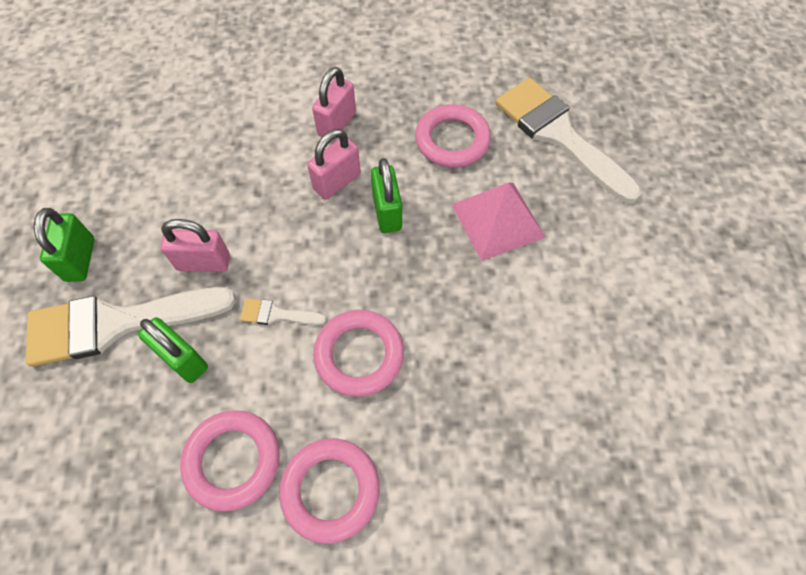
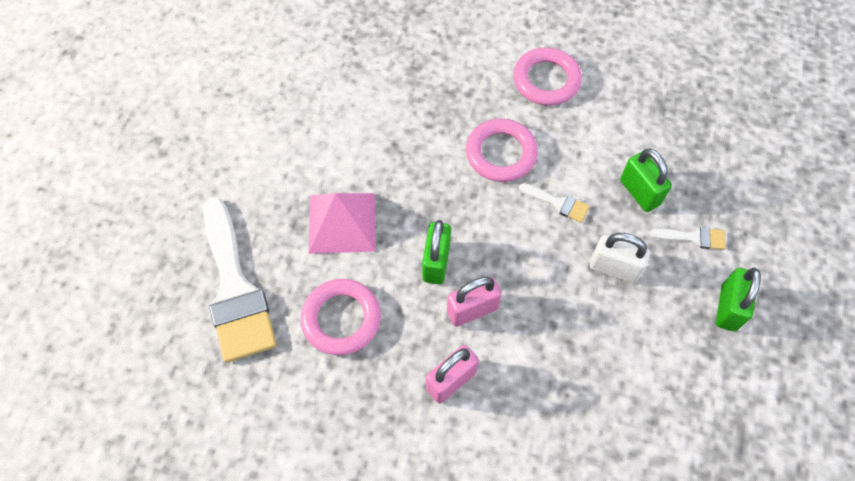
camera: 160 degrees left, 0 degrees up
white brush [26,287,236,367] -> white brush [650,227,726,250], size x0.42
pink padlock [161,219,230,272] -> white padlock [590,233,650,283]
pink ring [180,410,280,511] -> none

